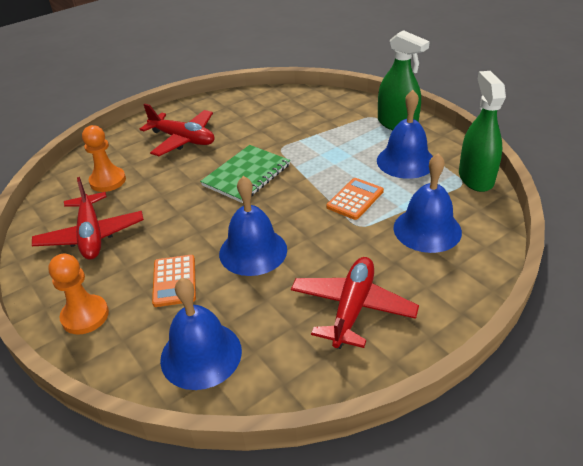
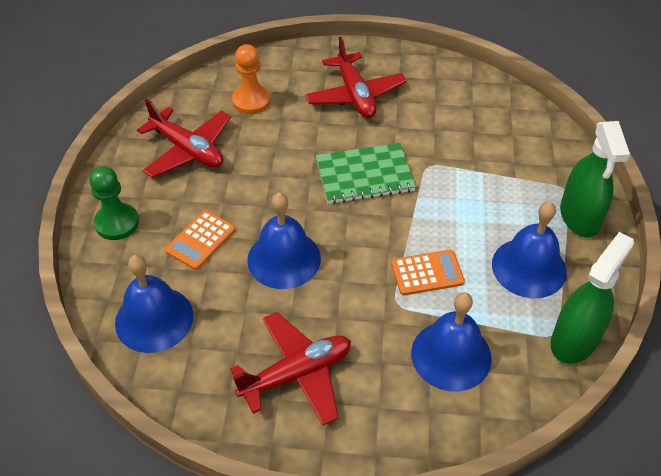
camera: 40 degrees right, 10 degrees up
red plane [32,177,144,260] -> red plane turned 75 degrees counterclockwise [137,99,231,178]
orange pawn [48,254,109,335] -> green pawn [89,166,139,240]

